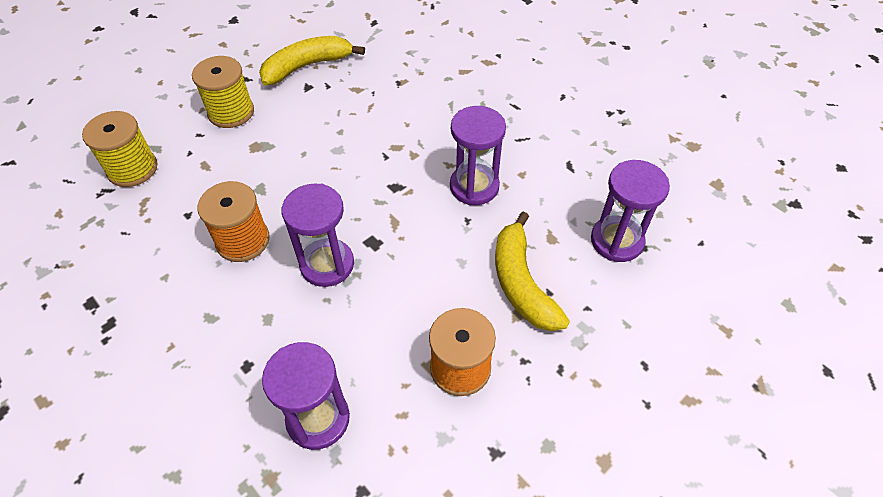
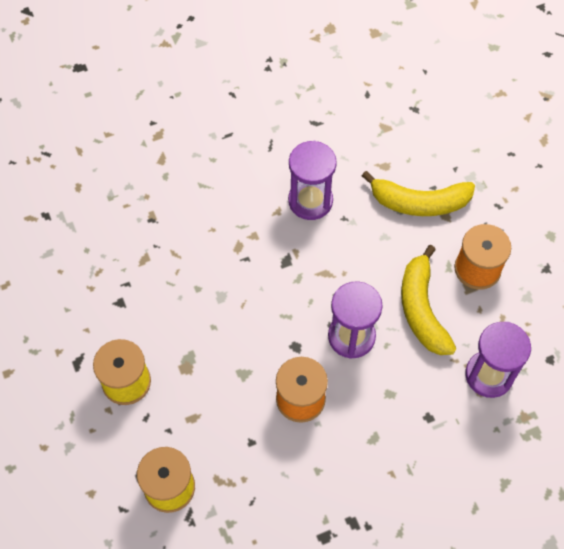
camera: 70 degrees left, 10 degrees up
yellow banana [259,36,365,86] -> yellow banana moved to [401,245,457,355]
purple hourglass [591,160,670,262] -> none

